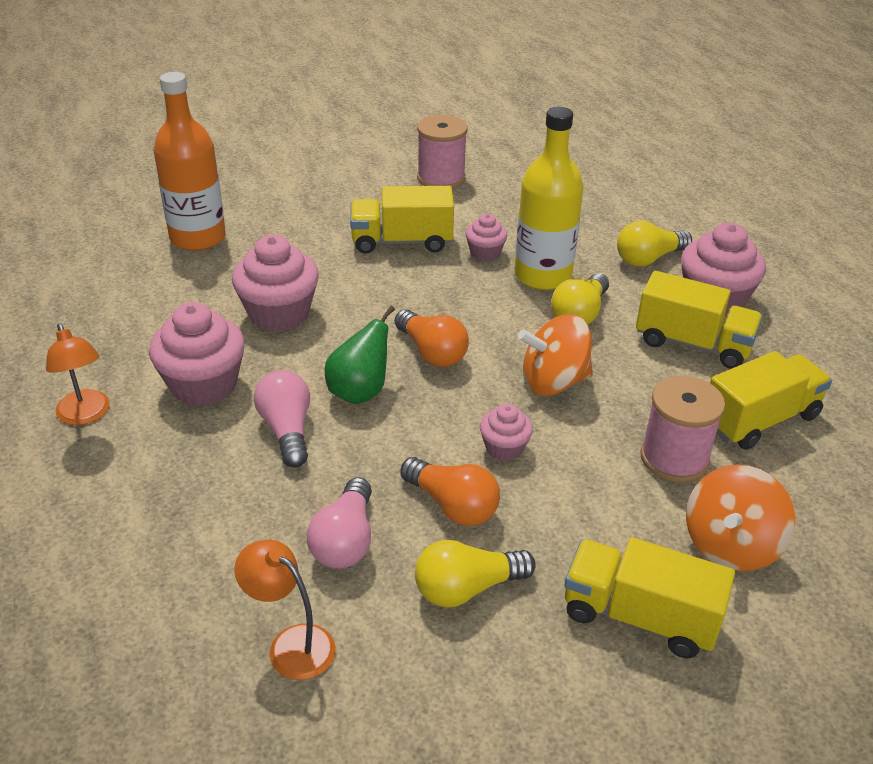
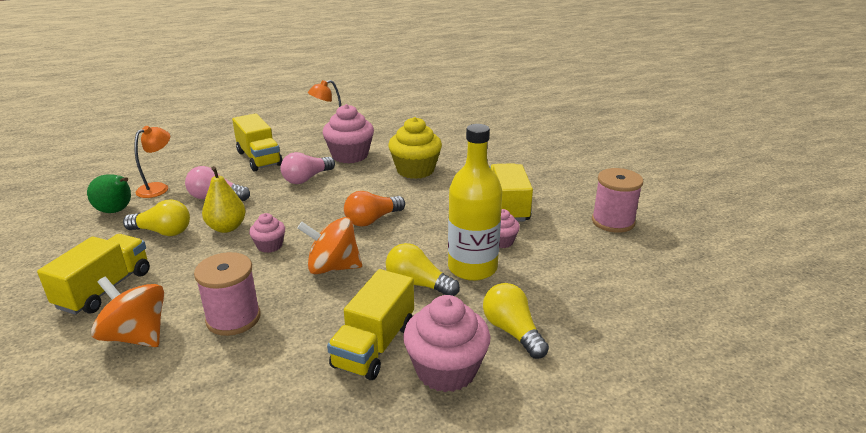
camera: 90 degrees right, 10 degrees down
orange bottle [154,72,226,251] -> none
pink cupcake [232,235,319,332] -> yellow cupcake [388,117,442,179]
pink light bulb [254,370,310,468] -> pink light bulb turned 150 degrees clockwise [281,152,335,184]
green pear [325,306,395,404] -> green pear moved to [87,174,131,213]
orange light bulb [400,457,500,526] -> yellow pear [202,166,246,233]
yellow light bulb [415,540,536,608] -> yellow light bulb turned 120 degrees clockwise [123,199,190,236]
orange spinning top [518,314,593,396] -> orange spinning top turned 75 degrees counterclockwise [297,217,362,274]
yellow truck [710,351,832,450] -> yellow truck moved to [232,113,283,172]

